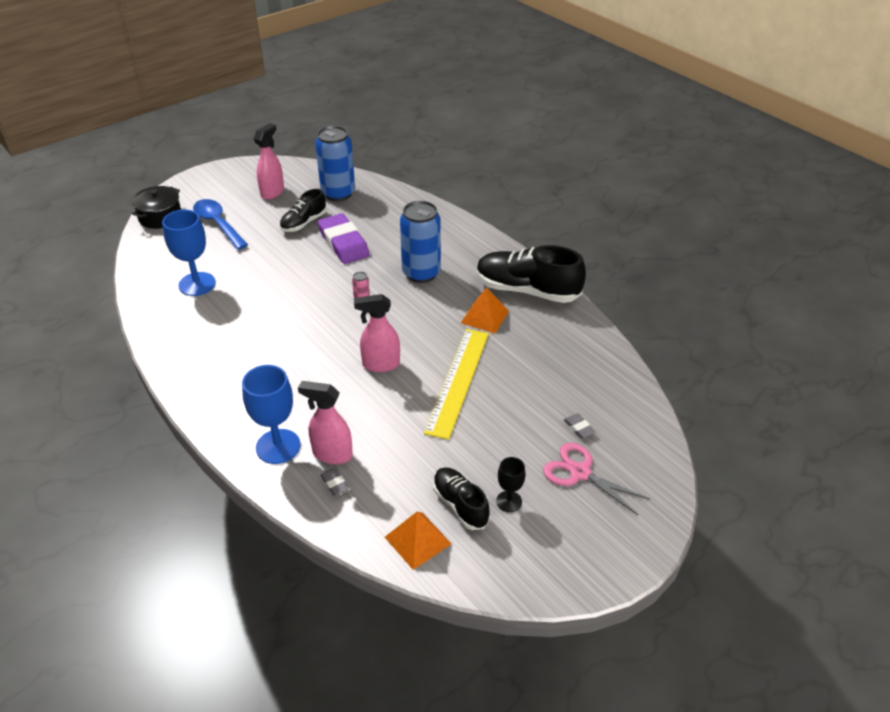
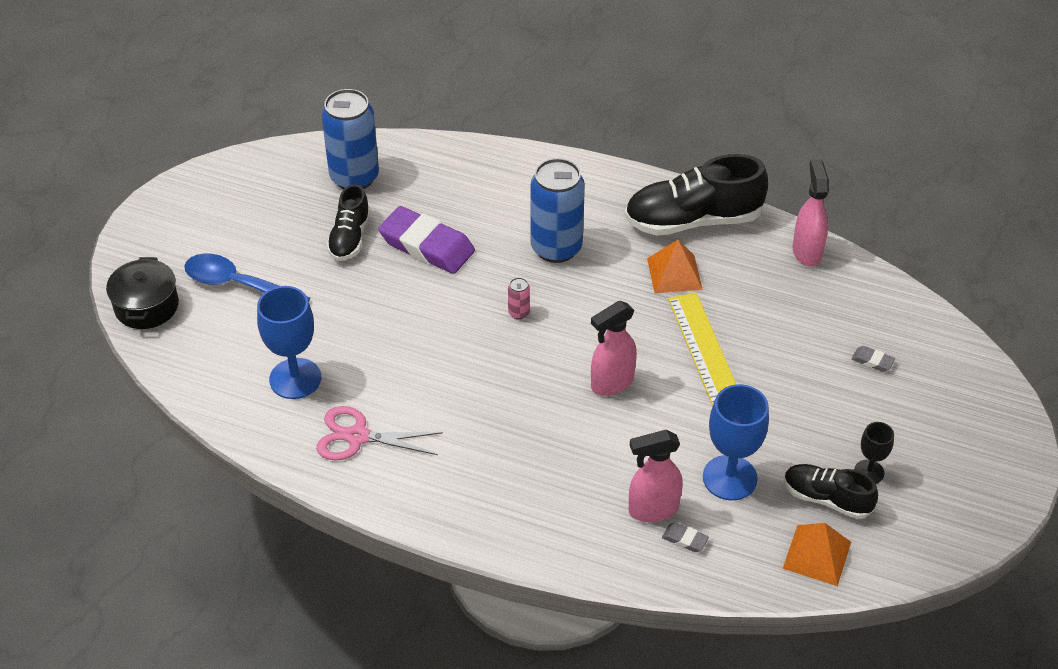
camera: 30 degrees left, 5 degrees up
blue goblet [242,365,301,464] -> blue goblet moved to [703,384,769,500]
pink spray bottle [254,123,284,200] -> pink spray bottle moved to [793,159,829,267]
pink scissors [543,443,650,515] -> pink scissors moved to [316,406,443,461]

